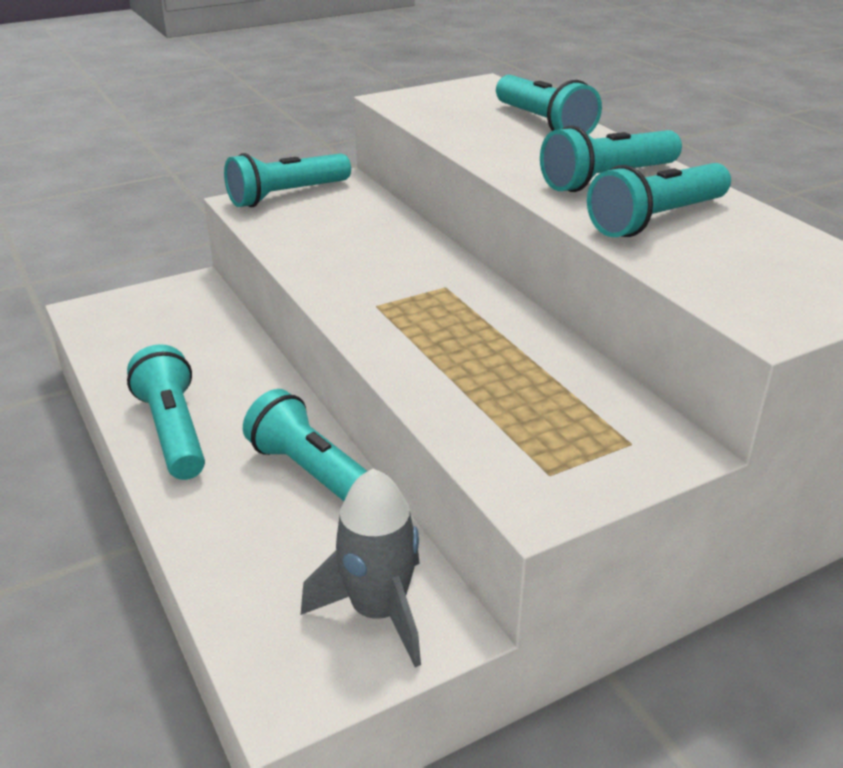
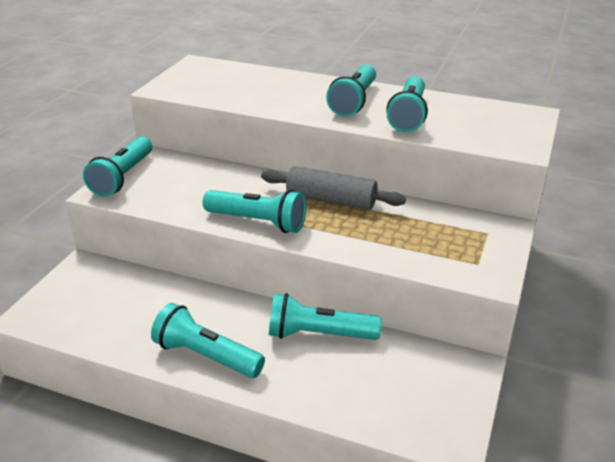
camera: 40 degrees left, 0 degrees up
grey rocket [301,469,421,667] -> none
turquoise flashlight [496,75,602,135] -> turquoise flashlight moved to [203,190,306,233]
none -> grey rolling pin [261,166,406,210]

